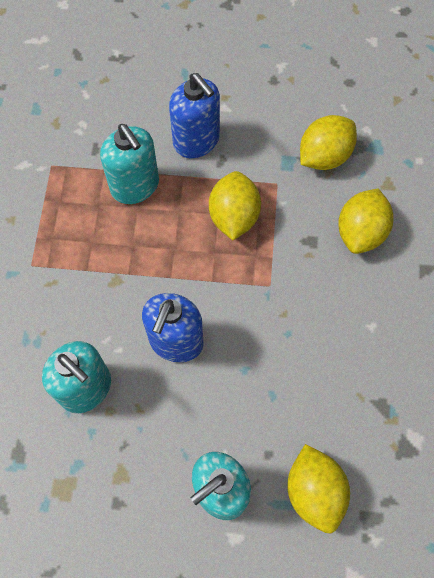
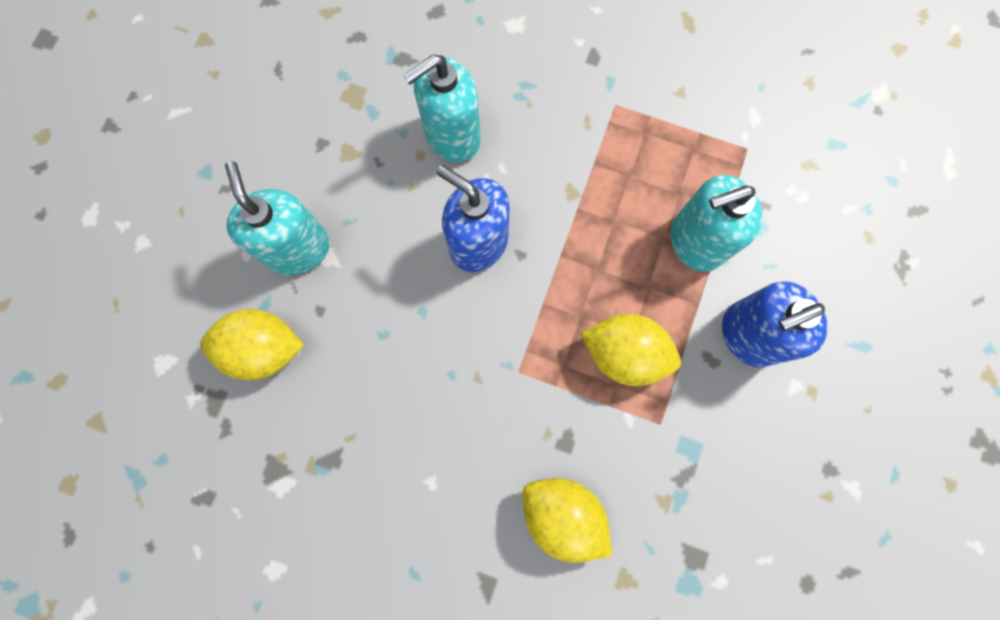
camera: 105 degrees right, 10 degrees up
yellow lemon [300,115,357,170] -> none

